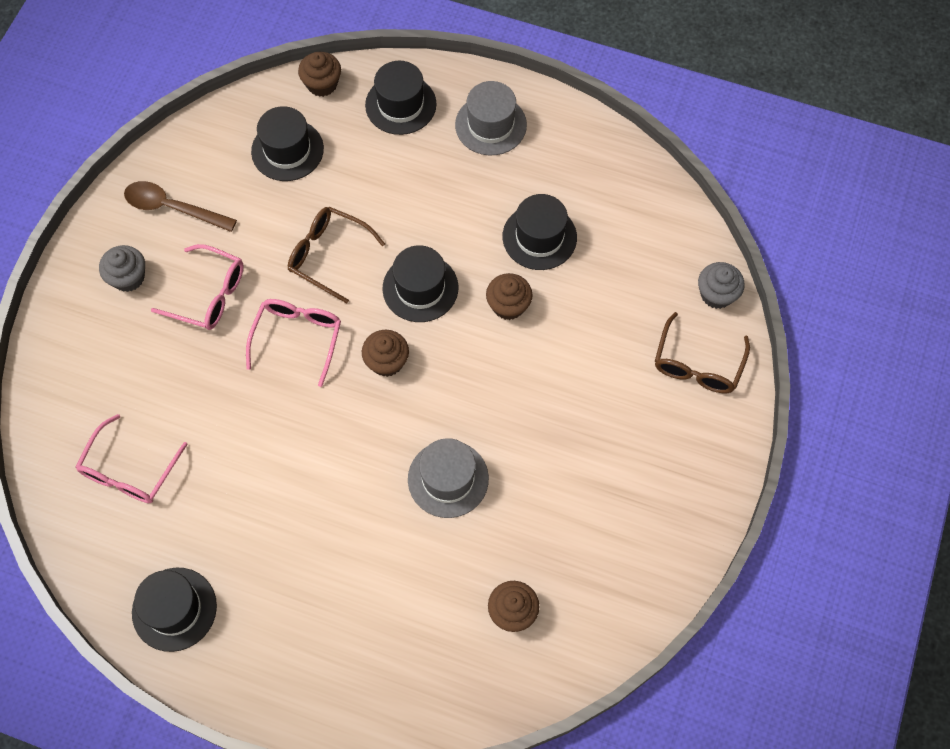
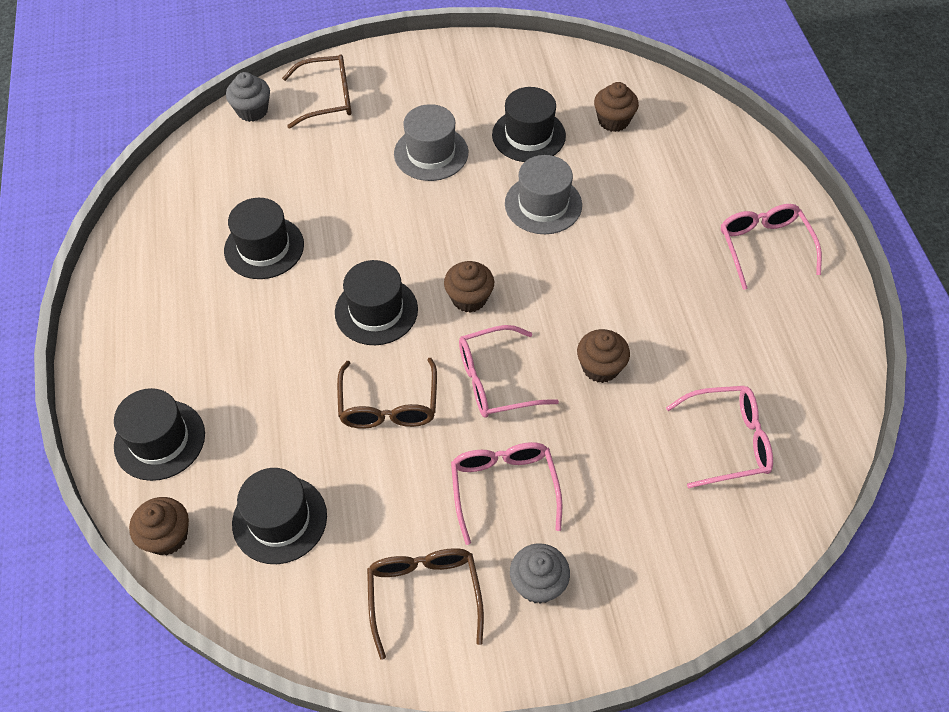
camera: 120 degrees left, 10 degrees down
brown spoon [124,181,237,232] -> brown glasses [367,548,484,660]
black hat [132,568,217,652] -> black hat moved to [492,87,566,162]
grey hat [455,81,527,155] -> grey hat moved to [394,104,468,181]
brown cupcake [486,273,533,320] -> brown cupcake moved to [577,329,630,383]
none -> pink glasses [721,204,822,290]

